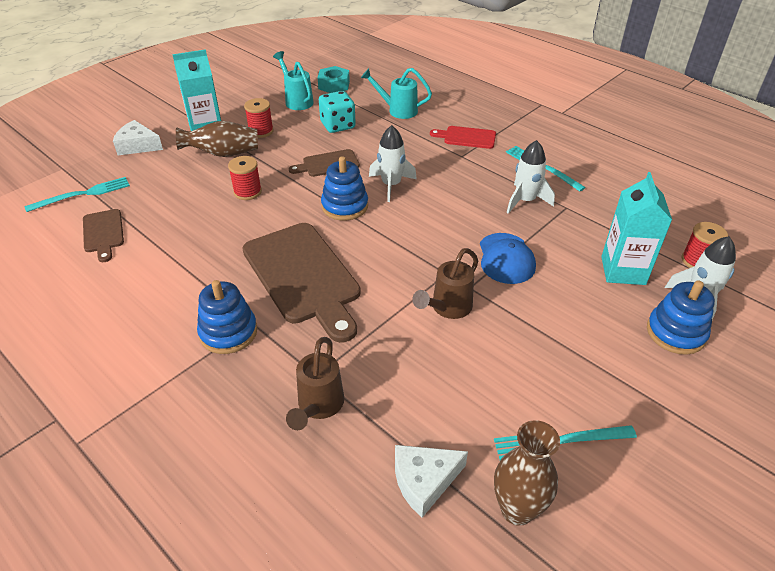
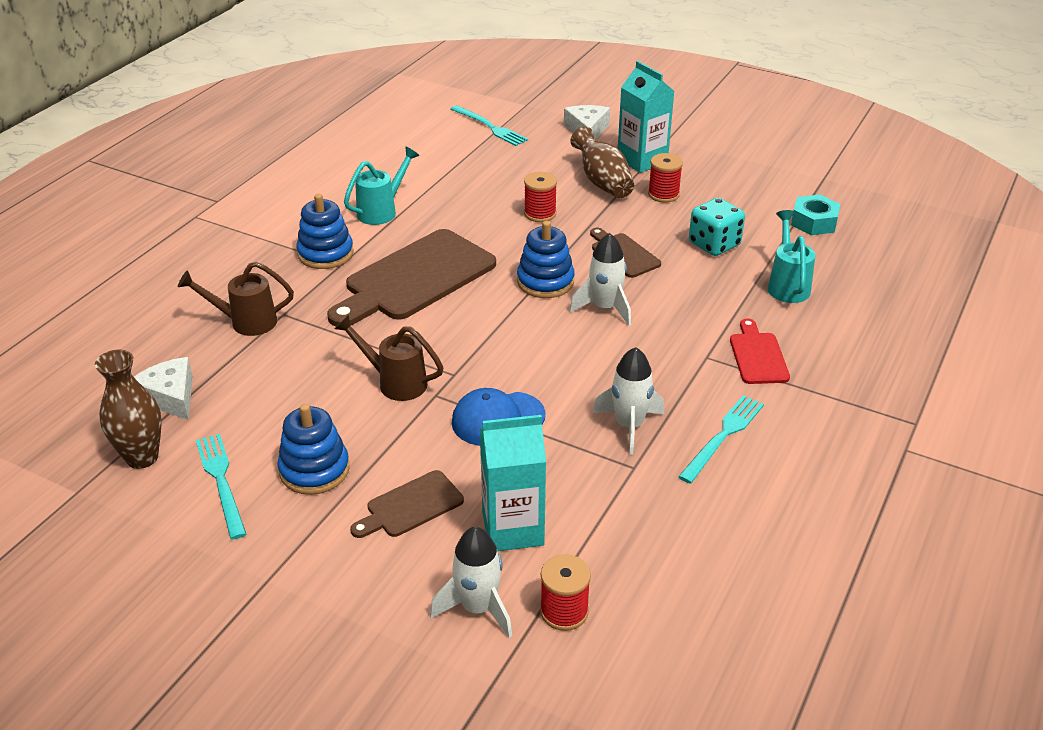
camera: 75 degrees right, 5 degrees down
brown cutting board [83,209,124,262] -> brown cutting board moved to [350,470,464,538]
turquoise watering can [273,51,314,110] -> turquoise watering can moved to [344,147,420,225]
blue stacking toy [647,280,715,355] -> blue stacking toy moved to [277,404,350,495]

